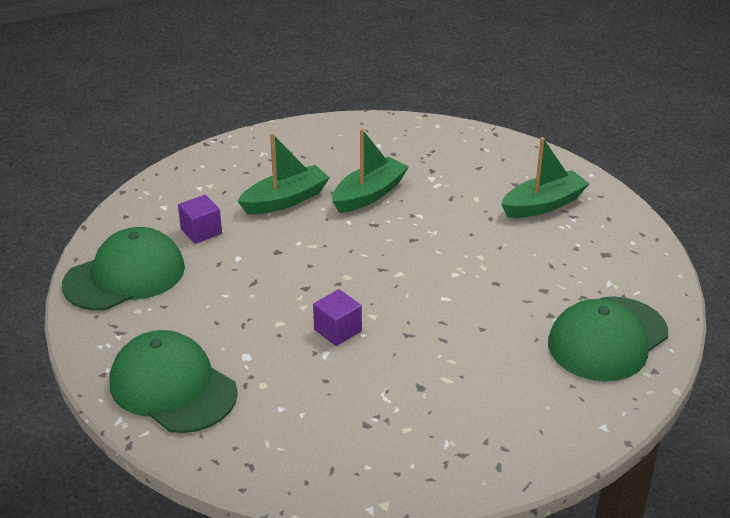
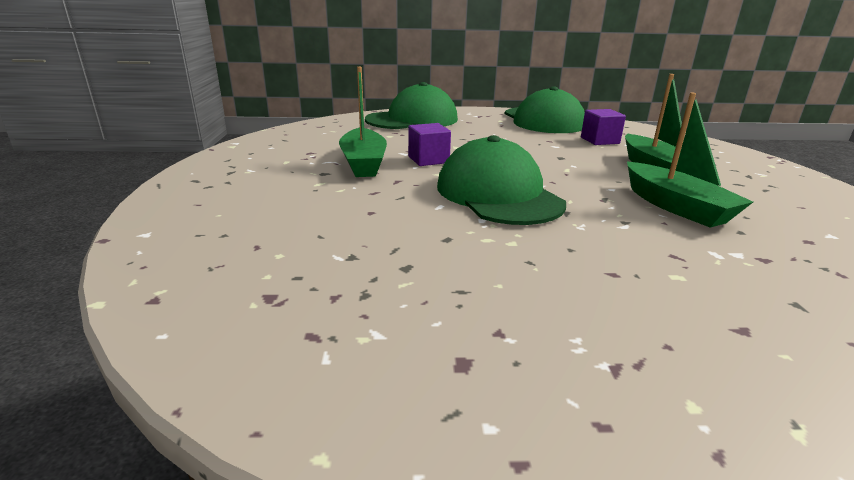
camera: 110 degrees right, 10 degrees down
green boat [501,137,590,218] -> green boat moved to [339,67,387,177]
green cap [548,296,668,381] -> green cap moved to [437,135,566,225]

